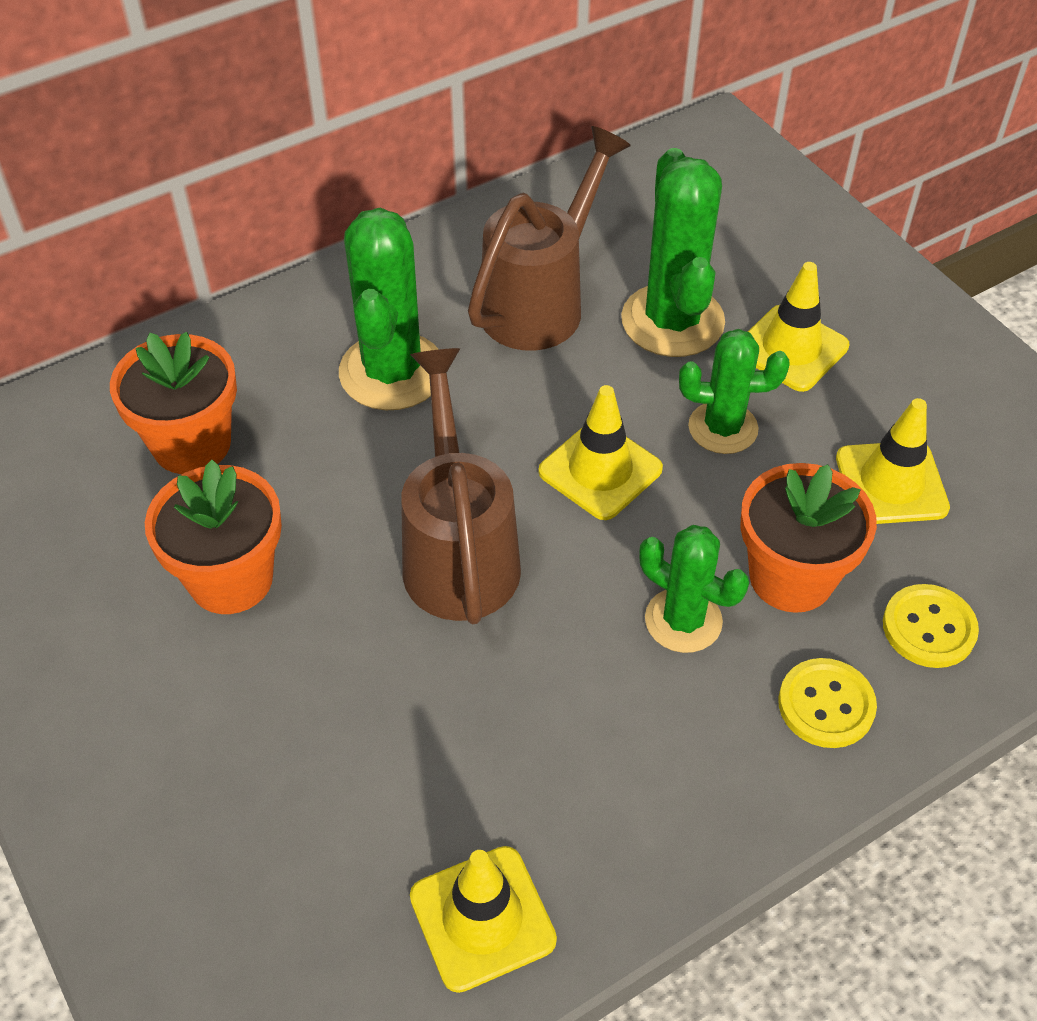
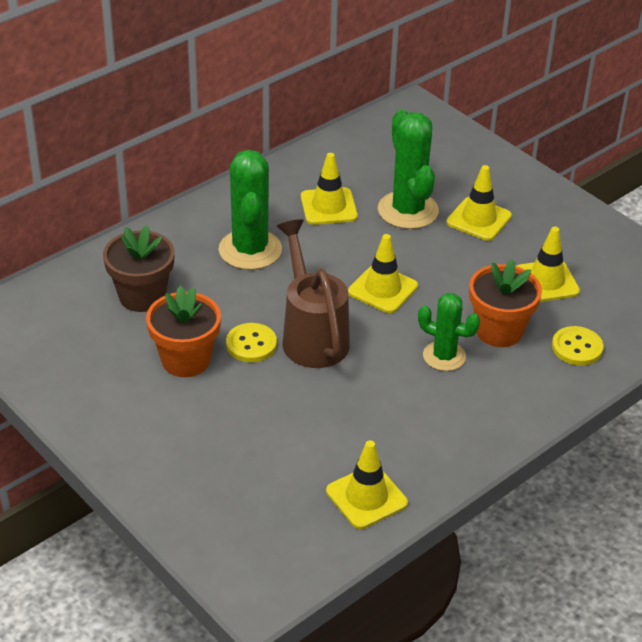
camera: 10 degrees left, 10 degrees down
orange flower pot [110,332,237,474] -> brown flower pot [103,225,175,312]
brown watering can [468,126,631,351] -> yellow traffic cone [301,153,358,225]
green cactus [679,329,790,454] -> none
yellow button [778,658,877,748] -> yellow button moved to [226,323,277,362]

